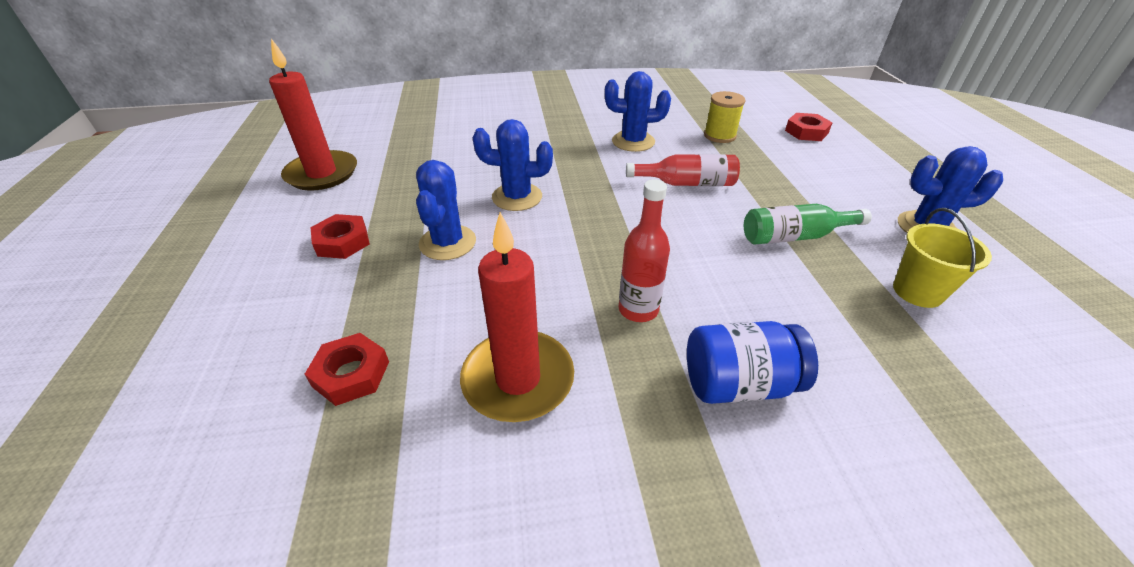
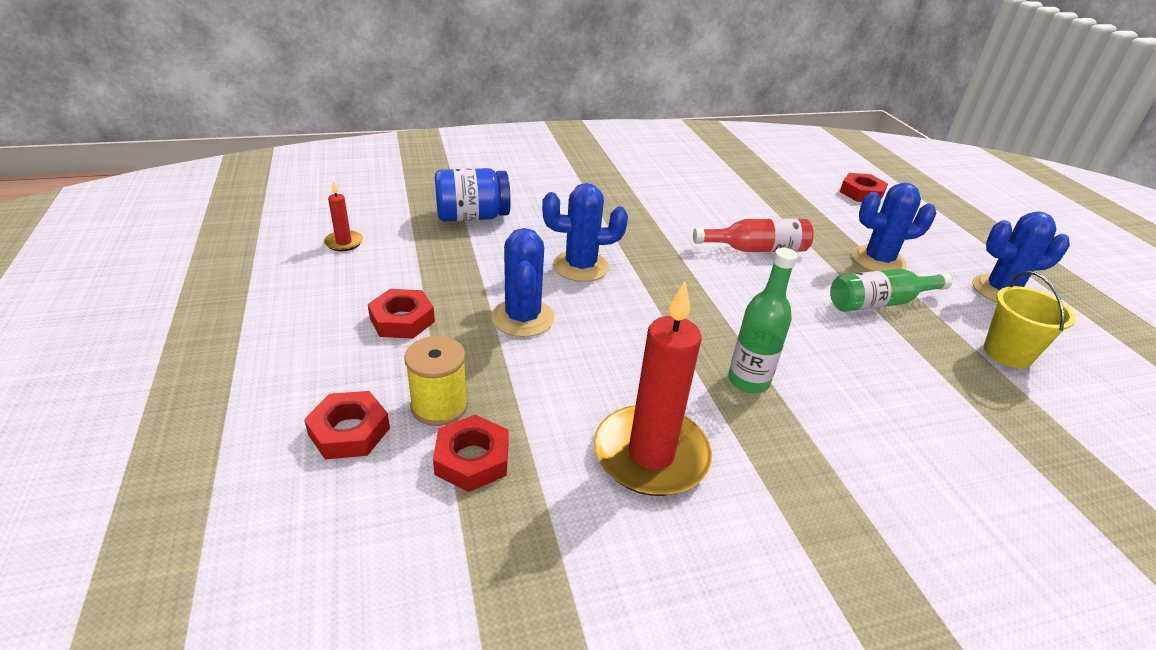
camera: 10 degrees left, 5 degrees down
red candle [269,38,357,191] -> red candle [324,181,363,251], size x0.45
blue cactus [605,71,671,152] -> blue cactus moved to [852,183,936,271]
red bottle [619,179,670,322] -> green bottle [728,248,798,393]
blue jar [687,321,818,404] -> blue jar moved to [435,168,511,221]
yellow spool [704,91,746,143] -> yellow spool moved to [404,336,468,426]
none -> red nut [304,391,390,459]

